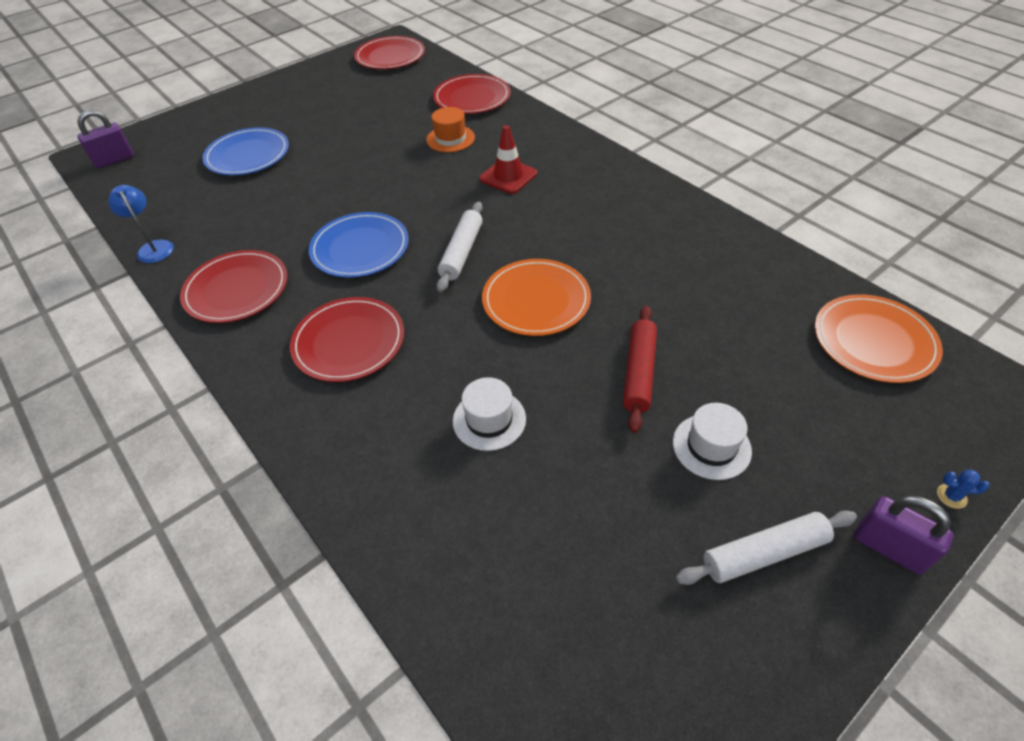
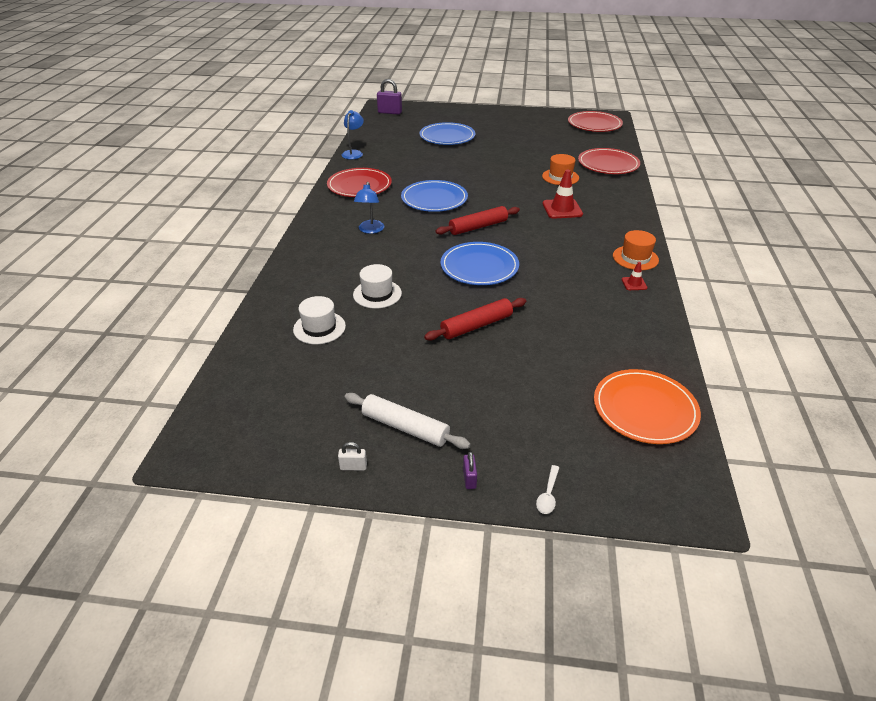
camera: 45 degrees right, 10 degrees down
red plate [290,297,404,382] -> blue lamp [354,182,384,234]
white rolling pin [437,202,482,292] -> red rolling pin [435,206,520,235]
orange plate [482,259,591,336] -> blue plate [441,242,519,285]
white hat [673,403,752,480] -> white hat moved to [293,296,346,344]
purple padlock [854,496,954,575] -> purple padlock [463,451,477,489], size x0.51
blue cactus [937,470,990,509] -> white spoon [536,465,559,514]
none -> white padlock [338,442,367,471]
none -> orange hat [613,230,659,270]
none -> red traffic cone [622,262,647,290]

